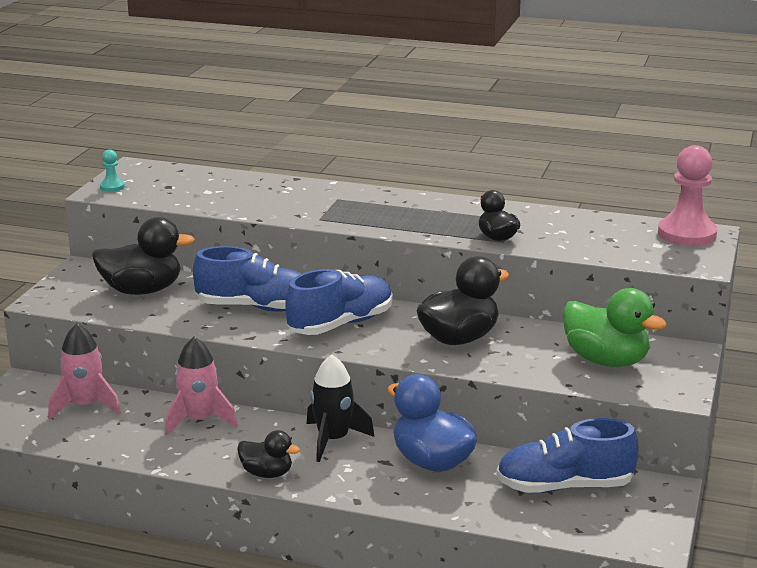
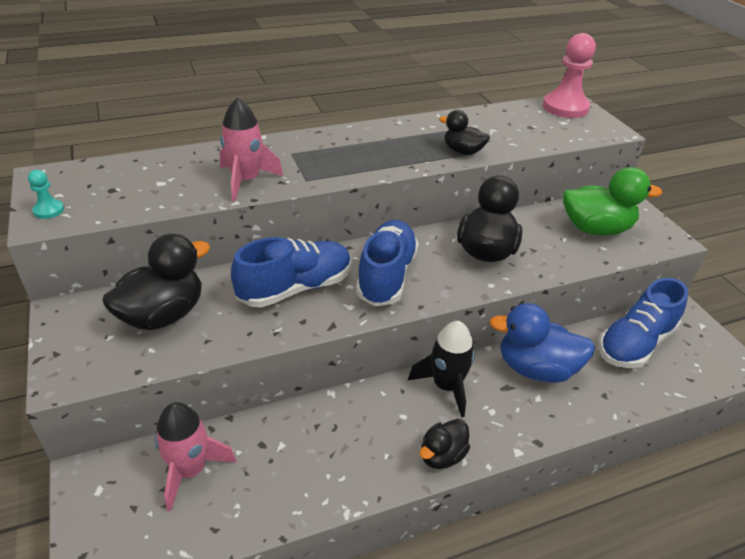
camera: 40 degrees left, 15 degrees up
pink rocket [165,337,238,436] -> pink rocket moved to [220,97,283,202]
black duck [237,430,300,478] -> black duck turned 150 degrees clockwise [420,419,470,469]

